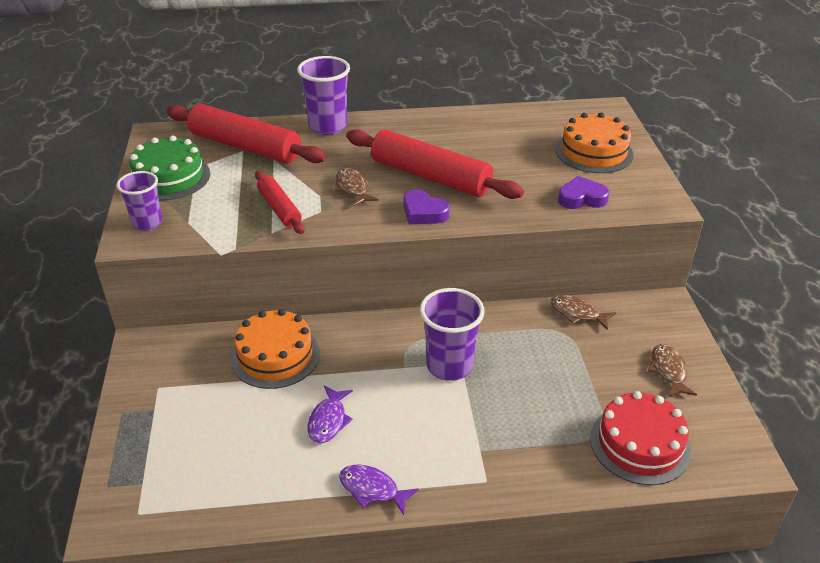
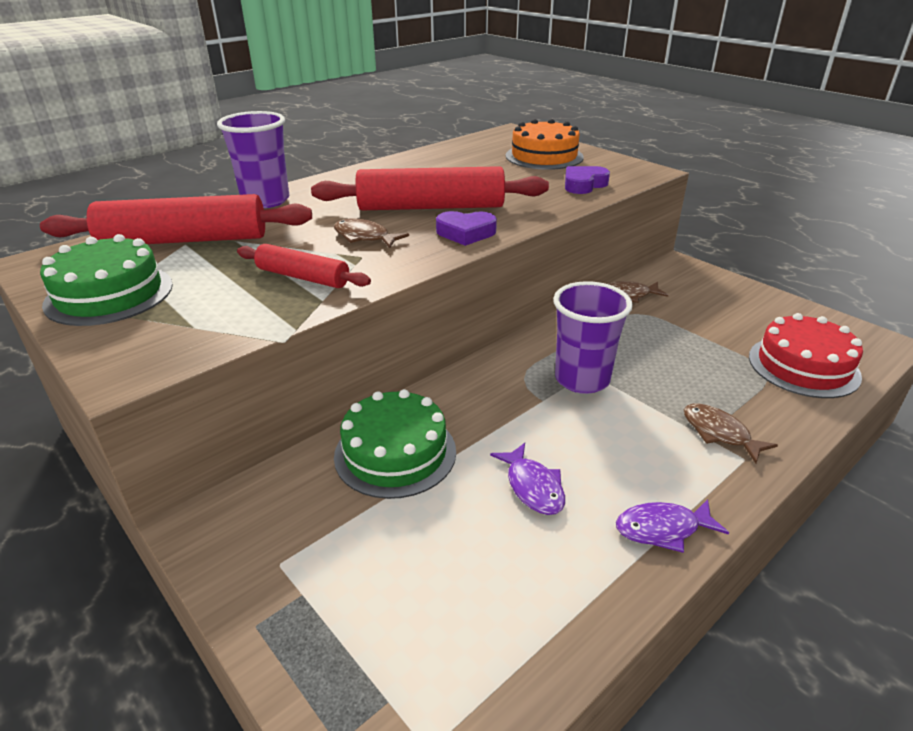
camera: 35 degrees left, 5 degrees down
purple cup [117,171,162,231] -> none
orange cake [231,309,320,389] -> green cake [334,389,456,499]
brown fish [648,344,697,397] -> brown fish moved to [684,404,778,463]

